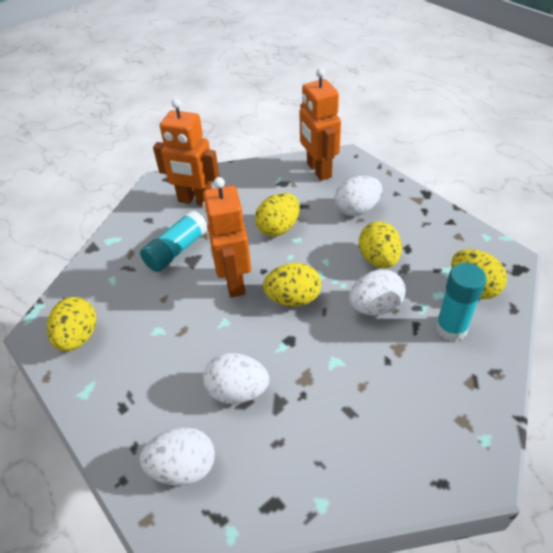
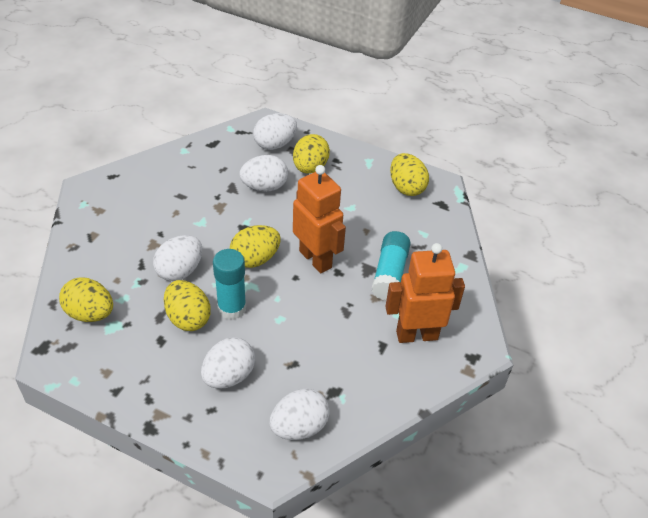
camera: 150 degrees right, 0 degrees up
yellow egg [255,193,300,237] -> yellow egg moved to [293,134,330,173]
orange robot [299,68,341,181] -> white egg [270,388,330,440]
turquoise glue stick [435,263,487,341] -> turquoise glue stick moved to [213,249,246,320]

